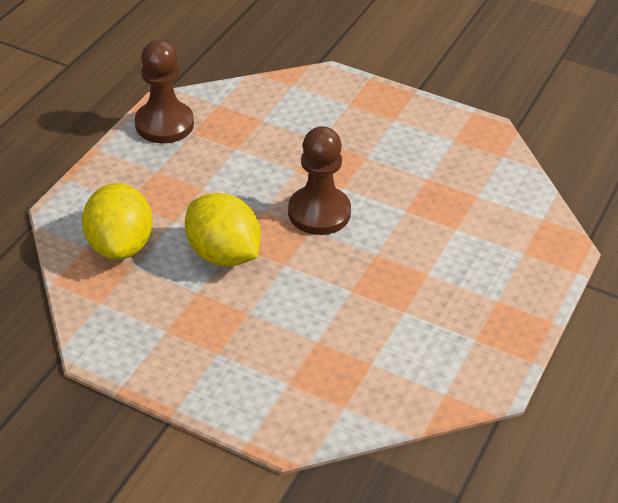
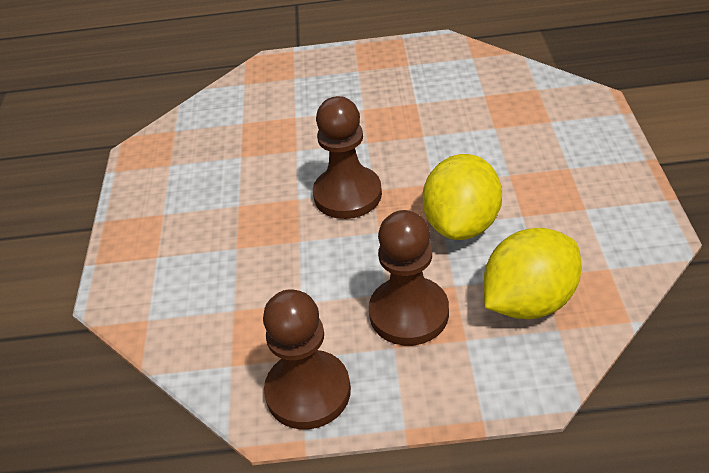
camera: 115 degrees left, 0 degrees up
none -> brown pawn [369,210,449,346]

